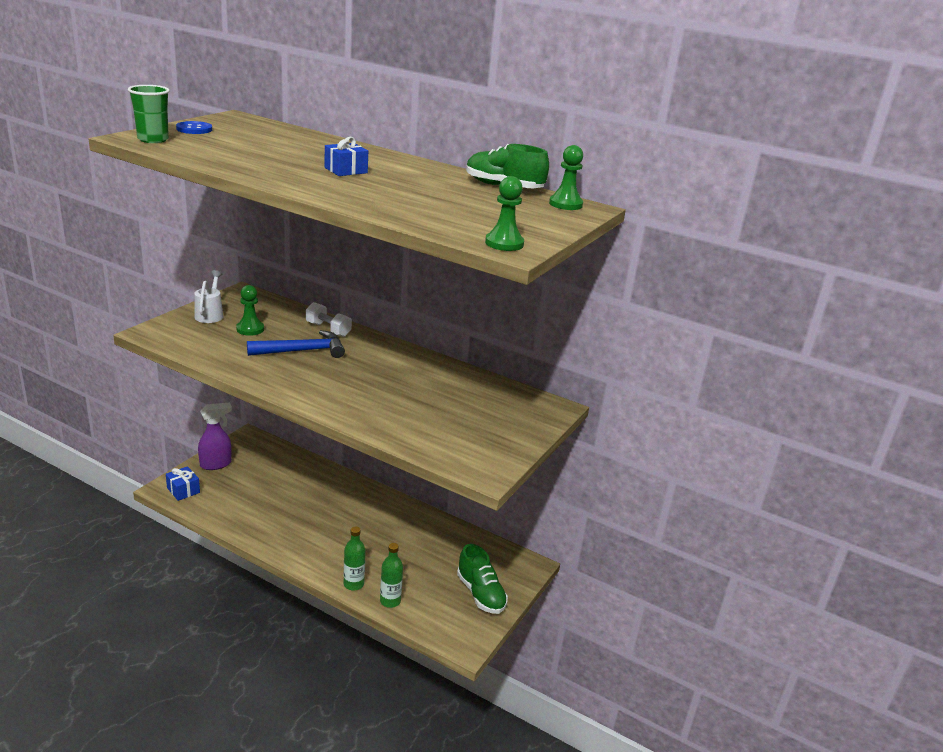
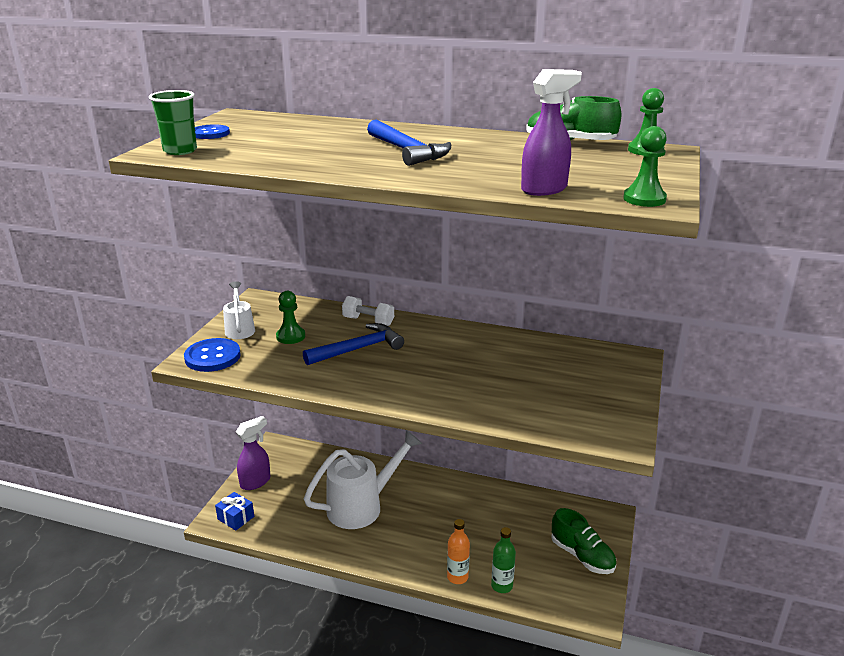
camera: 10 degrees left, 0 degrees up
blue gift [325,137,368,176] -> blue hammer [367,120,452,166]
green bottle [344,526,366,591] -> orange bottle [447,519,470,584]
none -> blue button [184,338,241,372]
none -> white watering can [304,430,422,529]
none -> purple spray bottle [521,69,582,196]

